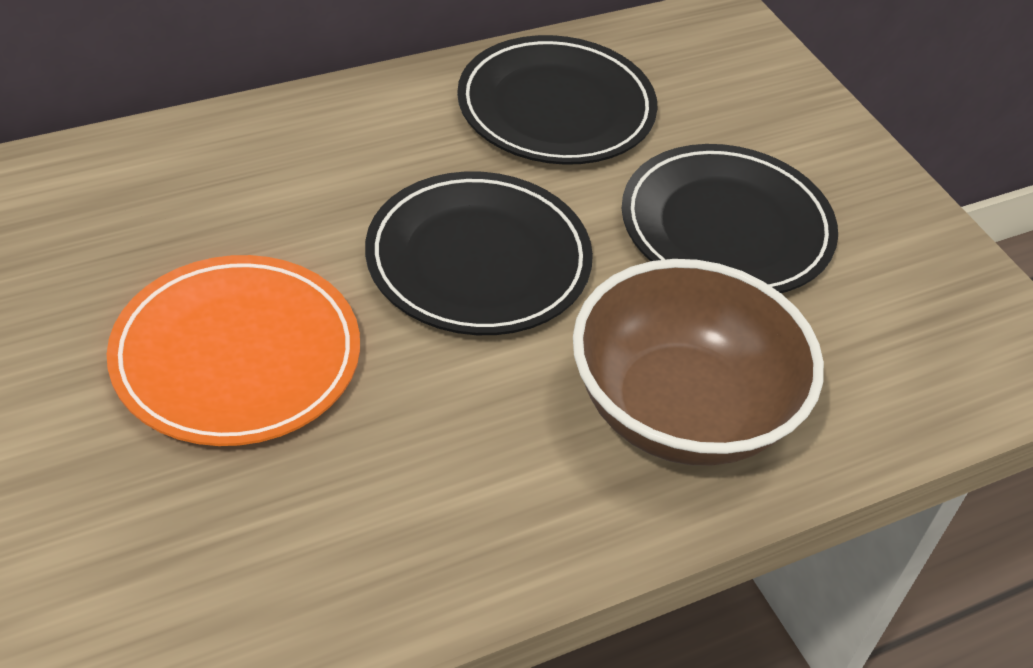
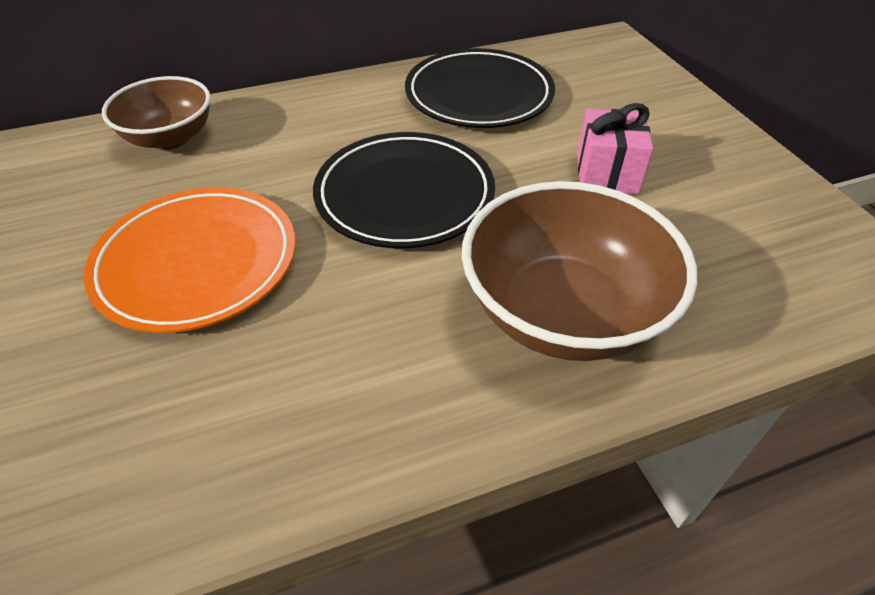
camera: 10 degrees right, 0 degrees up
black plate [622,144,838,293] -> pink gift [577,103,653,194]
none -> brown bowl [102,76,211,150]

